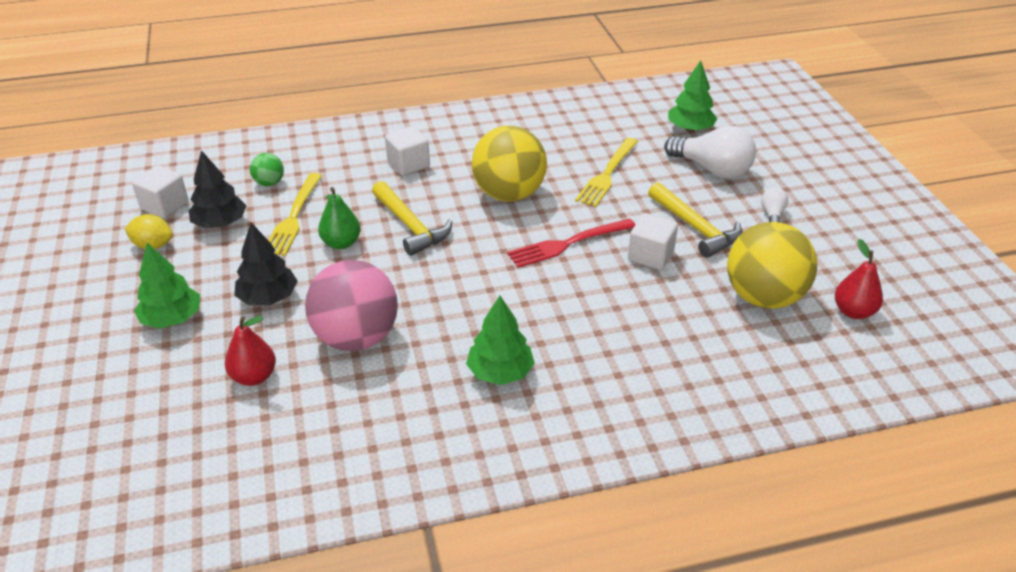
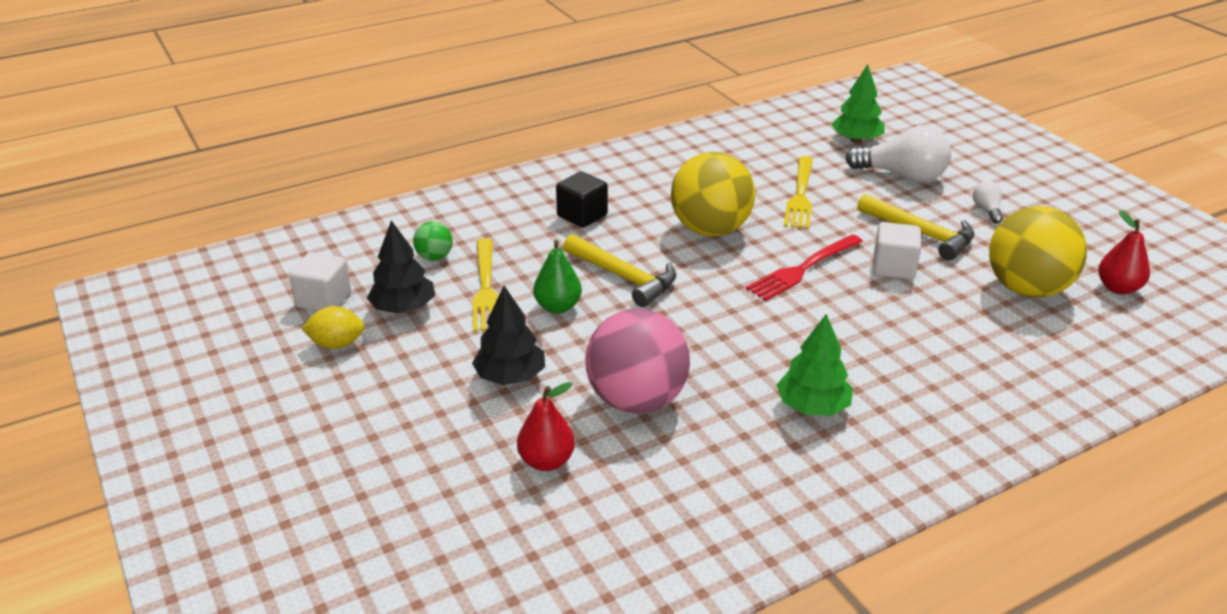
camera: 15 degrees left, 5 degrees down
green tree [134,243,200,329] -> none
white cube [385,126,430,176] -> black cube [556,171,608,228]

